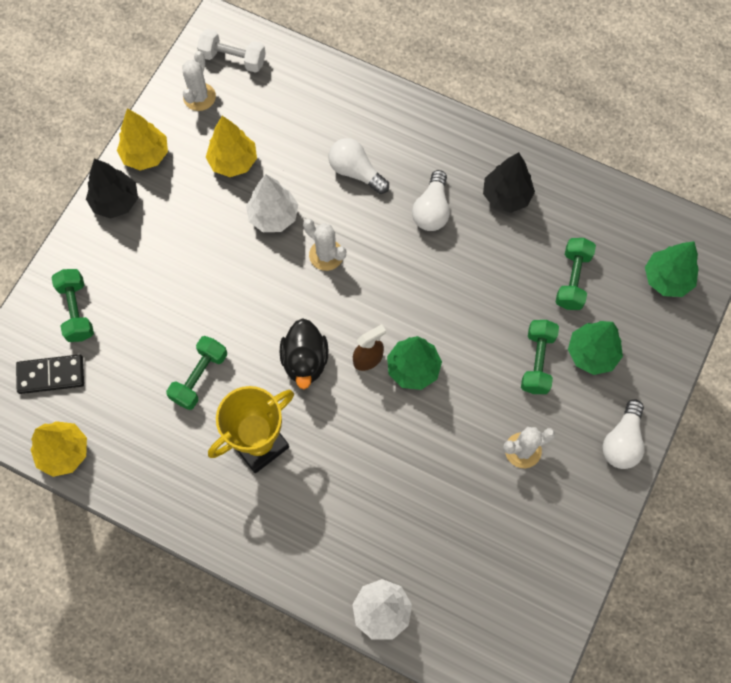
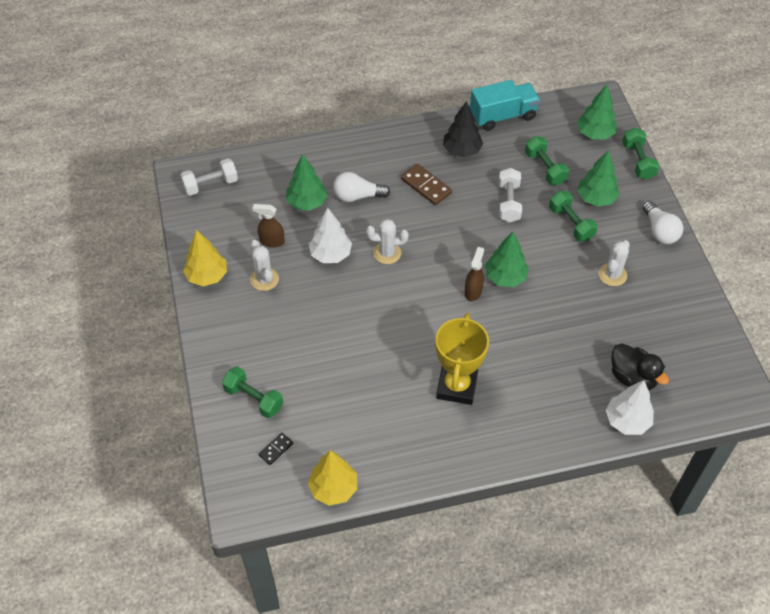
camera: 40 degrees left, 15 degrees down
black domino [16,354,84,394] -> black domino [259,433,293,465], size x0.57
black tree [86,158,138,219] -> none
green dumbbell [166,336,227,410] -> green dumbbell moved to [622,128,660,180]
white cactus [183,51,216,111] -> white cactus moved to [250,240,279,291]
yellow tree [206,116,257,177] -> brown spray bottle [252,204,285,247]
black duck [280,318,328,389] -> black duck moved to [611,343,669,390]
white light bulb [412,170,450,231] -> brown domino [401,164,452,205]
none -> green tree [286,154,328,211]
none -> turquoise truck [470,80,540,131]
none -> white dumbbell [499,168,522,222]

